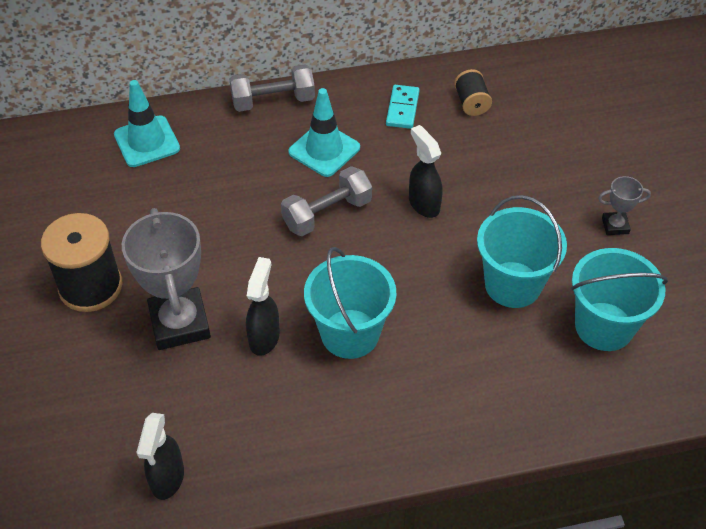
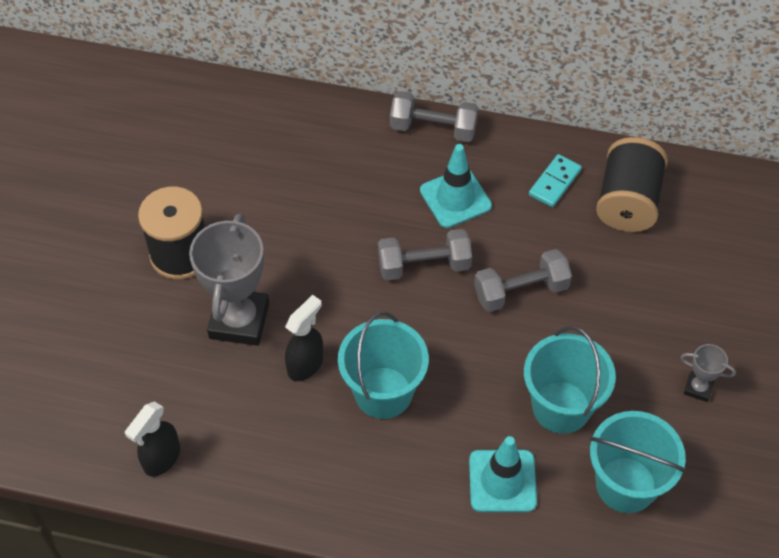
camera: 25 degrees right, 5 degrees up
turquoise traffic cone [114,80,180,167] -> turquoise traffic cone moved to [469,436,537,512]
black spray bottle [409,125,443,218] -> grey dumbbell [474,249,572,312]
black spool [454,69,492,116] -> black spool [596,137,668,232], size x1.87

